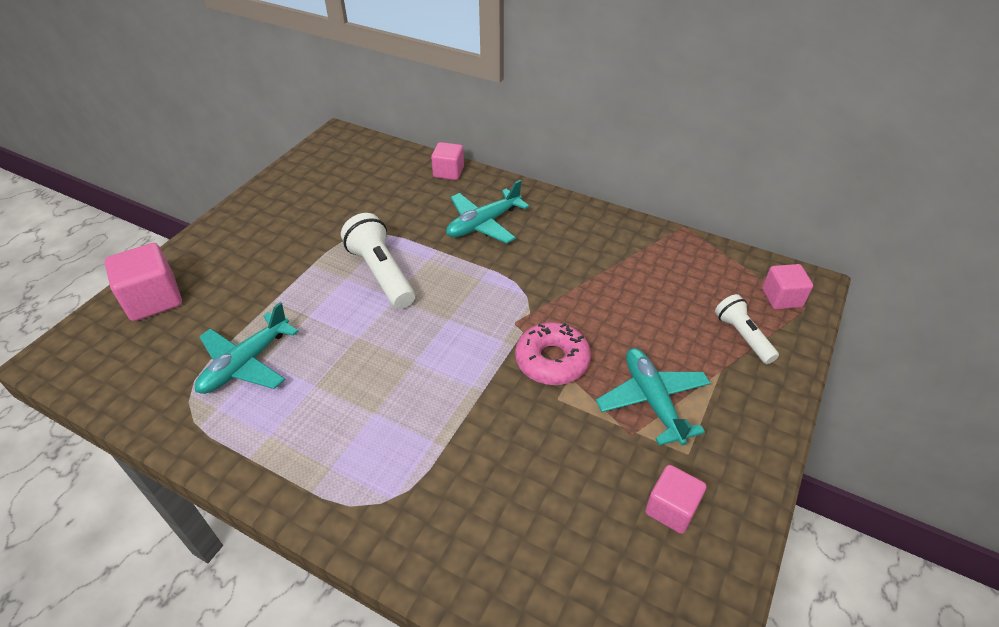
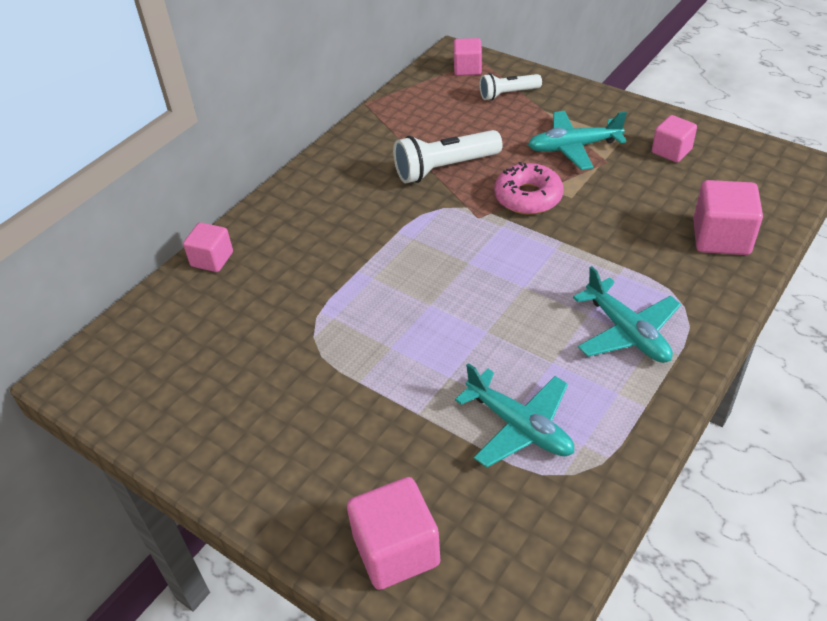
camera: 80 degrees left, 0 degrees up
white flashlight [341,213,415,309] -> white flashlight moved to [393,130,503,183]
turquoise plane [446,180,529,244] -> turquoise plane moved to [573,266,681,363]
none -> pink cube [693,180,763,255]

